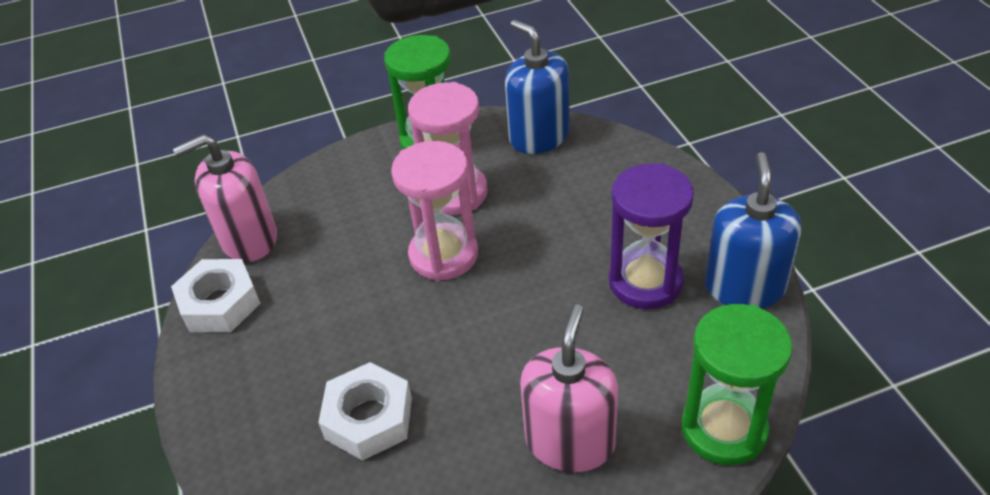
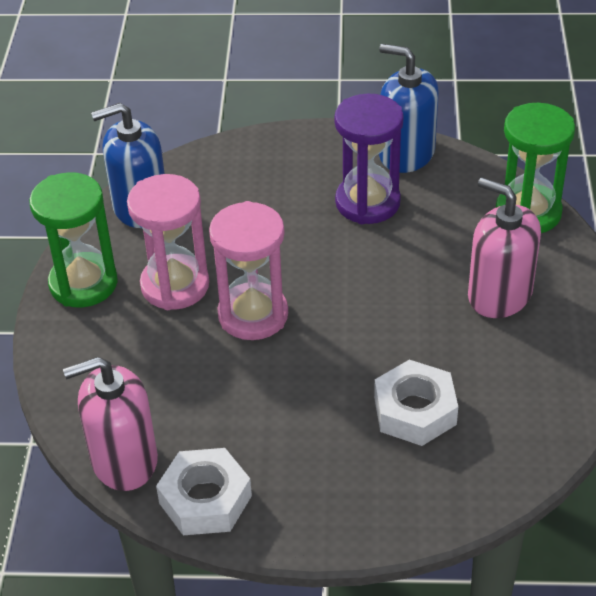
camera: 70 degrees left, 0 degrees up
pink soap dispenser [173,134,277,262] -> pink soap dispenser turned 75 degrees clockwise [63,357,158,491]

